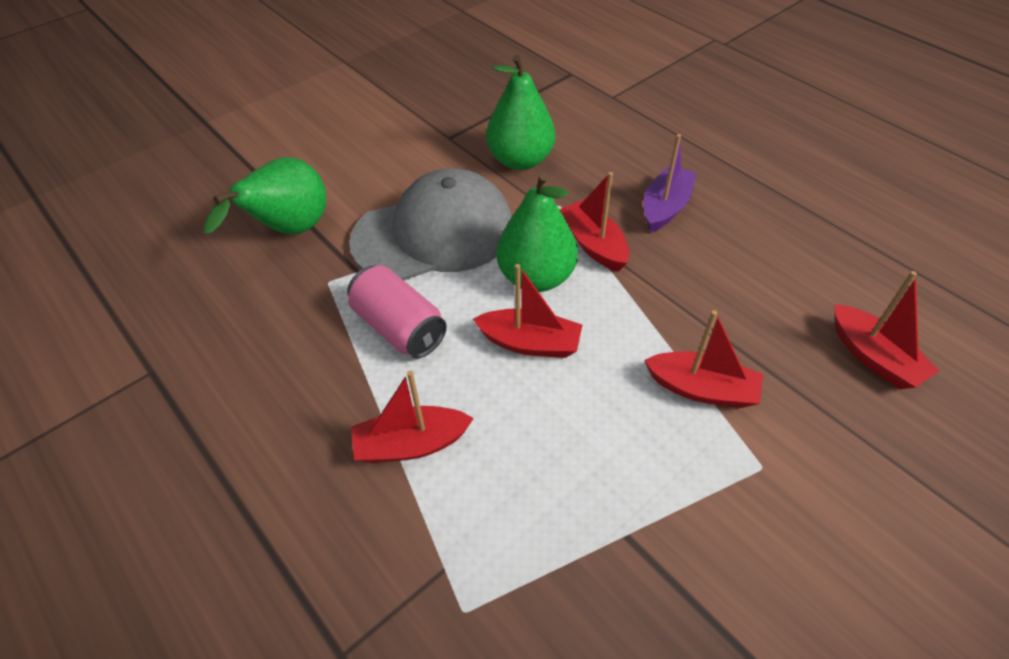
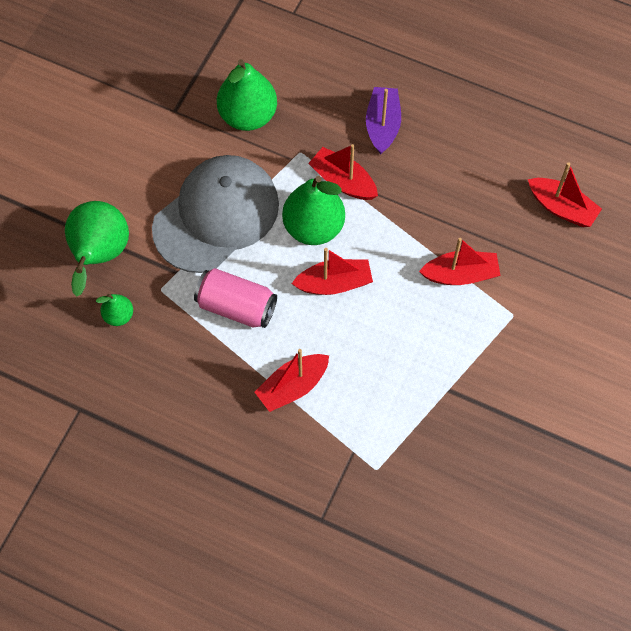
camera: 25 degrees left, 15 degrees up
none -> green pear [96,294,133,326]

